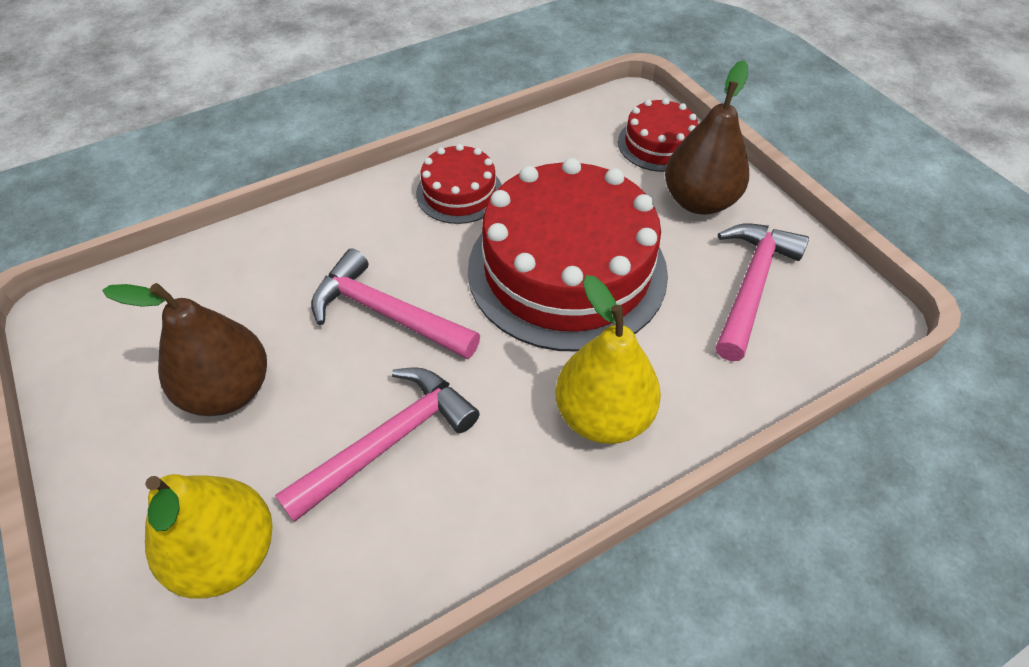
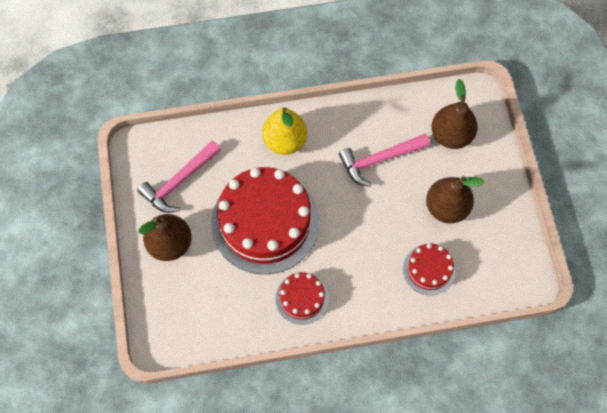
camera: 160 degrees left, 15 degrees up
yellow pear [145,474,273,599] -> brown pear [432,79,478,149]
pink hammer [311,249,480,359] -> none
red cake [618,98,698,172] -> red cake moved to [403,244,456,295]

